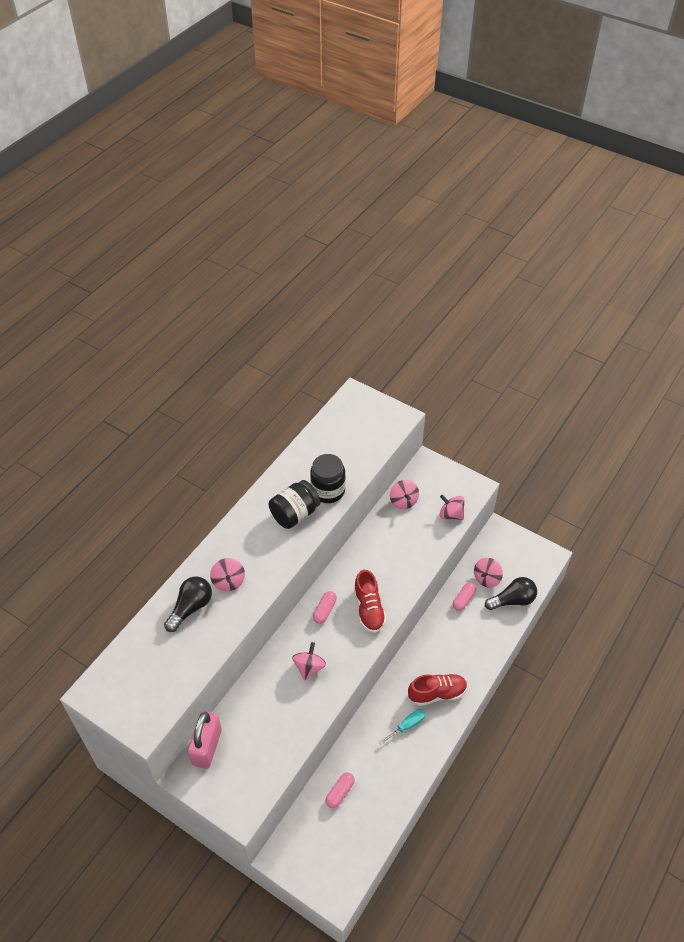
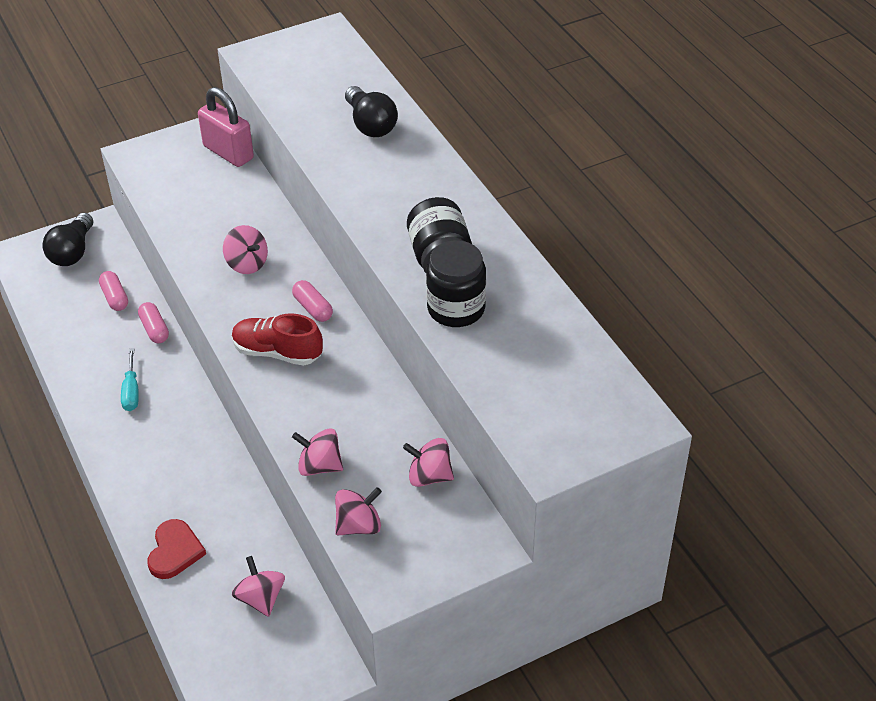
camera: 120 degrees right, 5 degrees down
pink spinning top [210,558,245,591] -> pink spinning top moved to [292,428,343,476]
red shoe [408,674,467,706] -> none
pink capsule [453,582,476,611] -> pink capsule moved to [138,302,169,343]
black light bulb [485,577,537,610] -> black light bulb moved to [42,213,93,266]
none -> red heart [147,519,206,579]

